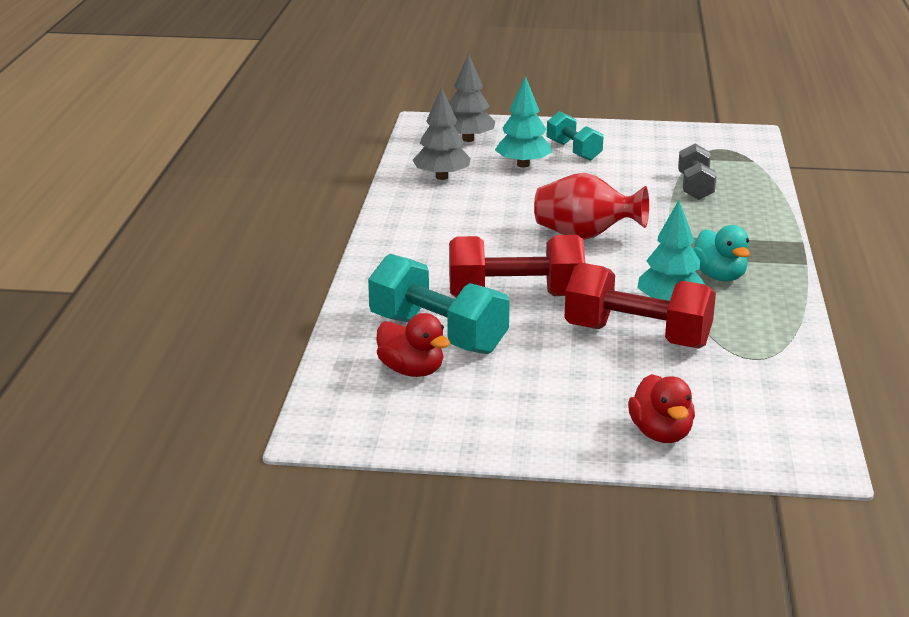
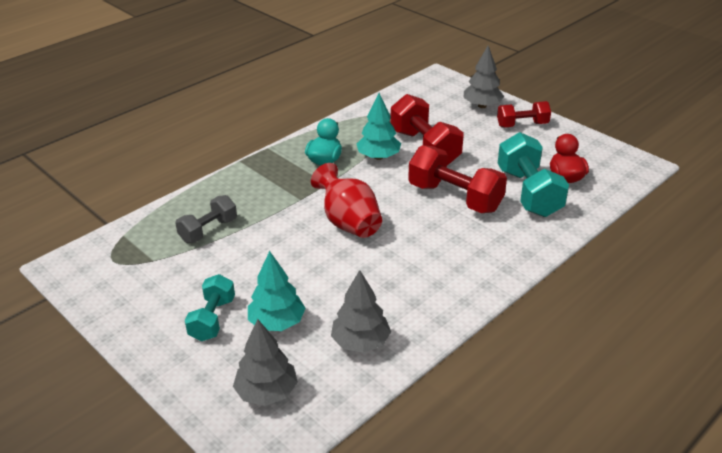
camera: 140 degrees left, 10 degrees up
red duck [628,374,695,443] -> grey tree [463,46,504,108]
none -> red dumbbell [497,101,551,127]

